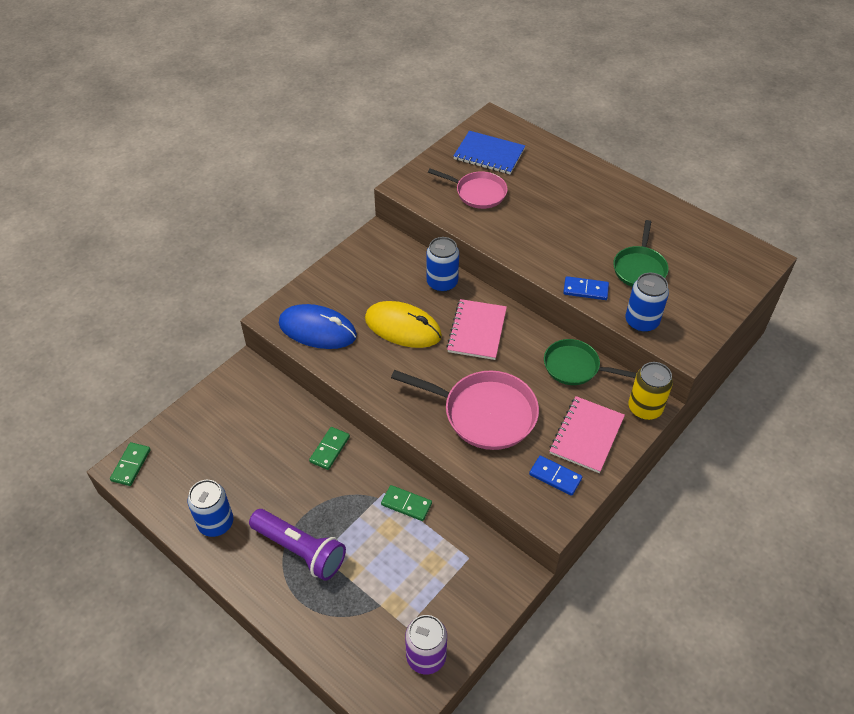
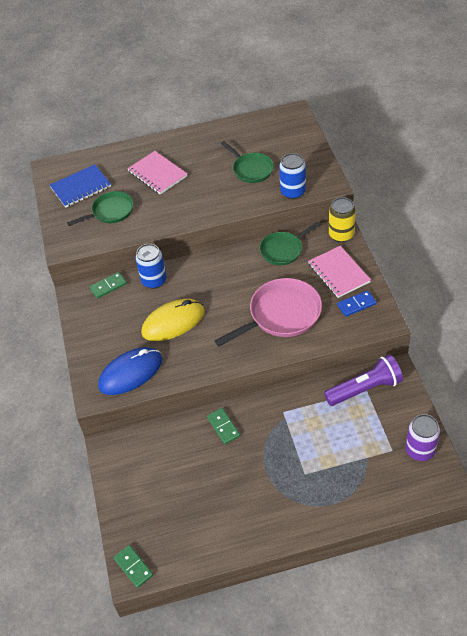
camera: 50 degrees left, 0 degrees up
blue can [188,480,233,537] -> none
purple flashlight [249,509,346,581] -> purple flashlight moved to [324,354,403,406]
green domino [381,485,432,521] -> green domino moved to [90,272,127,299]
pink pan [428,168,508,209] -> green pan [67,191,133,226]
pink notebook [446,299,507,360] -> pink notebook moved to [127,151,187,194]
blue domino [563,276,609,300] -> none

